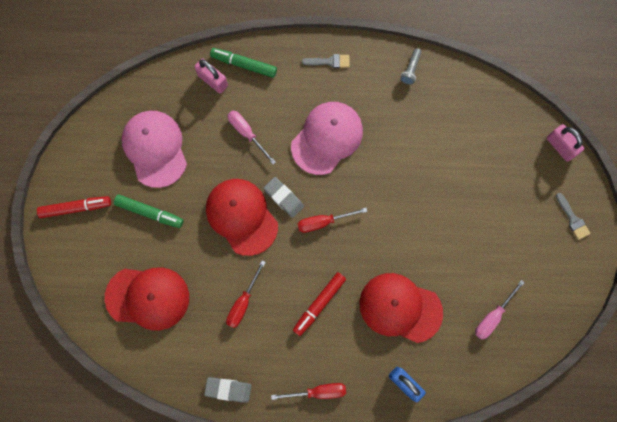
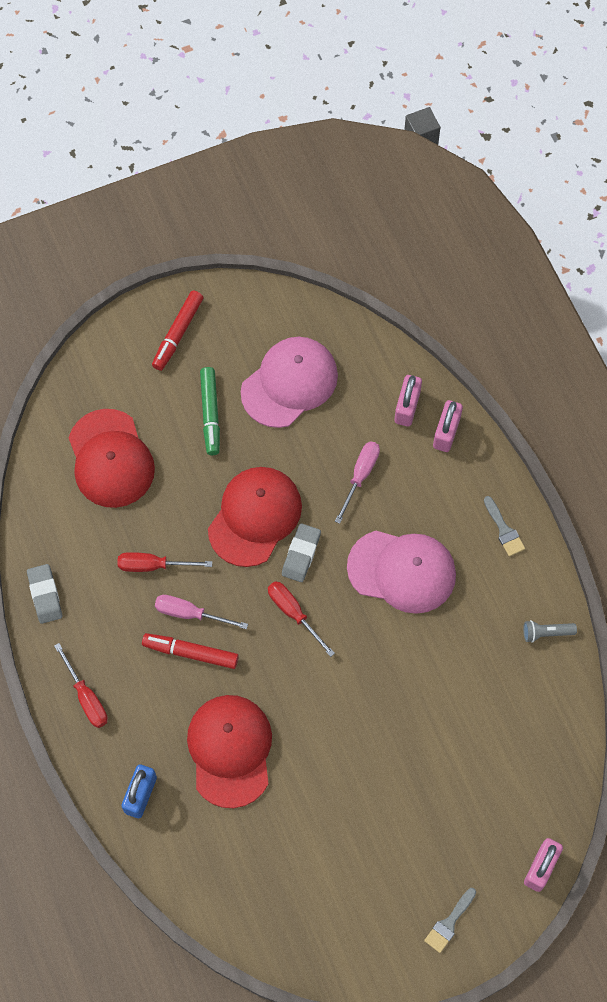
camera: 65 degrees right, 10 degrees down
red marker [37,196,111,218] -> red marker turned 60 degrees clockwise [152,291,203,371]
green marker [210,48,277,78] -> pink padlock [433,400,463,452]
pink screwdriver [475,280,525,340] -> pink screwdriver moved to [155,595,248,629]

